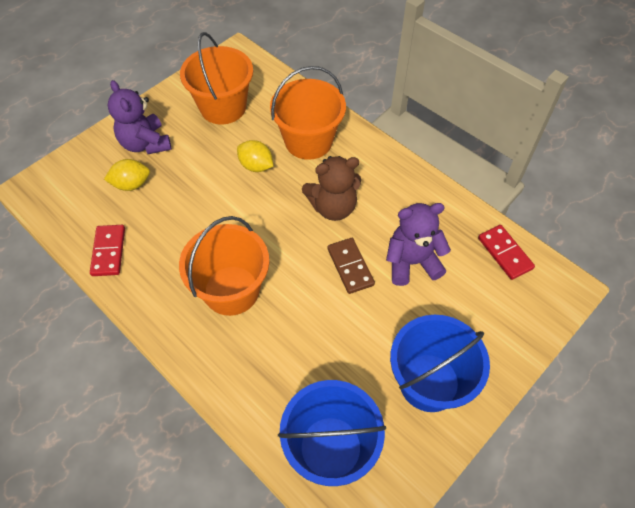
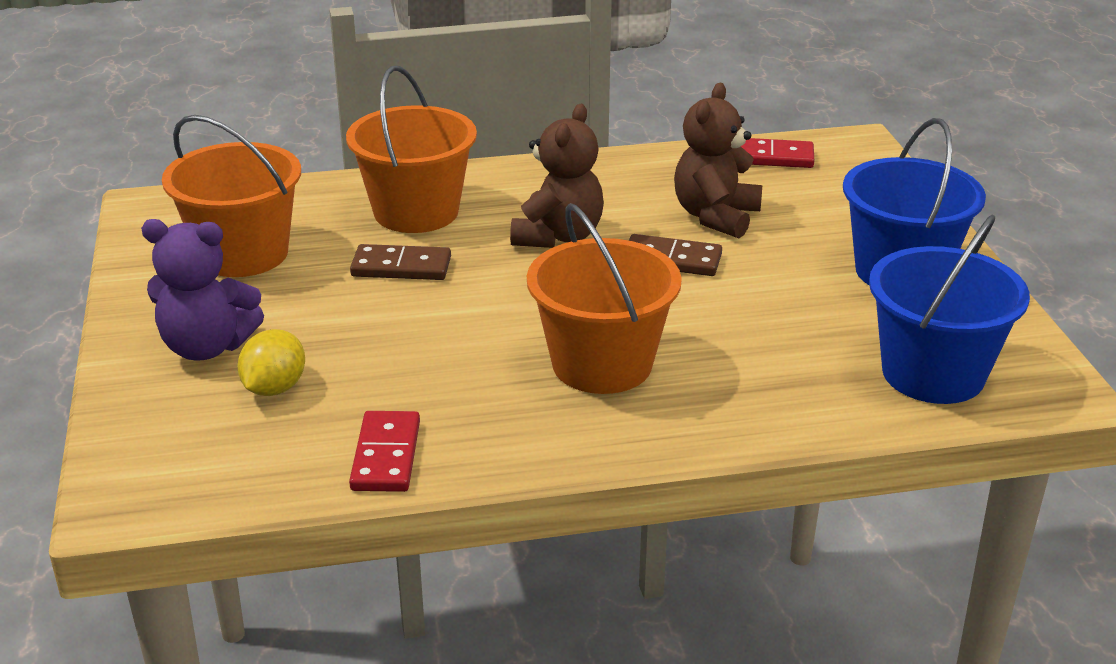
camera: 55 degrees left, 25 degrees down
red domino [90,225,125,276] -> red domino turned 60 degrees clockwise [349,411,420,492]
yellow lemon [237,140,273,172] -> brown domino [350,244,451,280]
purple teddy bear [386,203,451,286] -> brown teddy bear [674,83,762,238]

